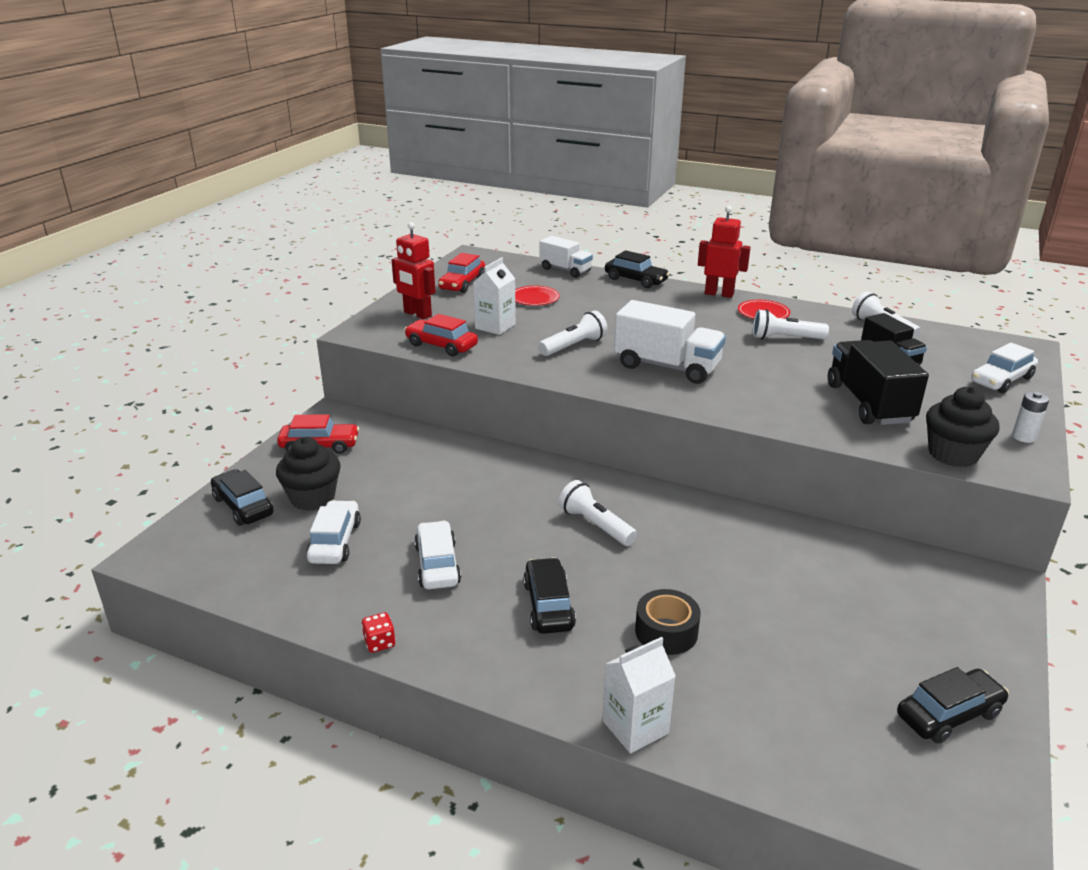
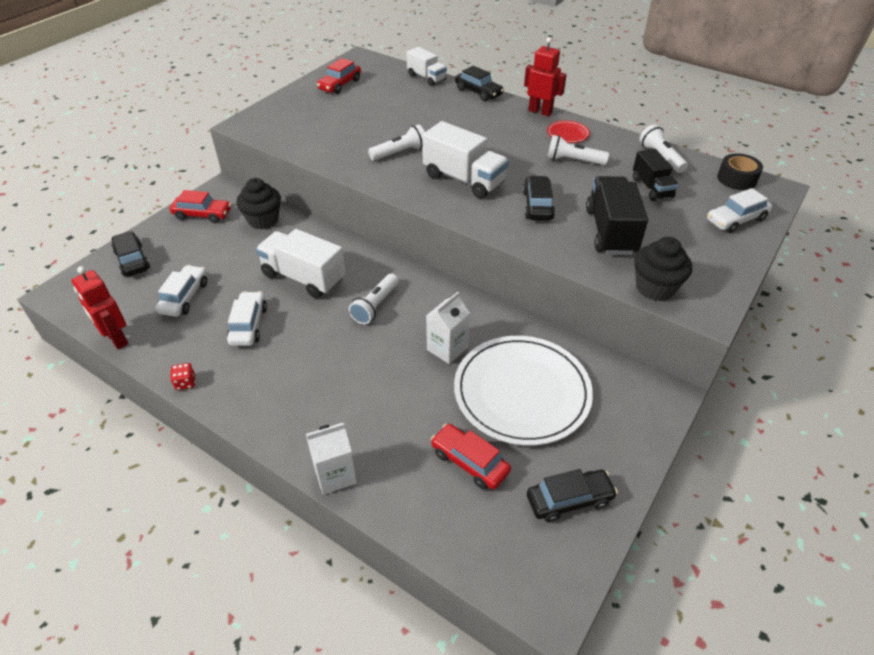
camera: 10 degrees right, 15 degrees up
black cupcake [276,437,341,511] -> black cupcake moved to [236,178,281,229]
red robot [392,222,435,319] -> red robot moved to [72,266,128,349]
red car [404,314,478,357] -> red car moved to [431,424,511,490]
white carton [473,257,516,335] -> white carton moved to [426,292,470,364]
red plate [515,286,560,306] -> none
black car [523,557,576,634] -> black car moved to [523,176,555,221]
white flashlight [559,480,637,546] -> white flashlight turned 120 degrees counterclockwise [349,274,399,325]
black tape [635,589,701,655] -> black tape moved to [717,153,763,190]
white battery [1012,392,1049,443] -> none
none -> white truck [256,229,346,298]
none -> white plate [454,336,593,446]

